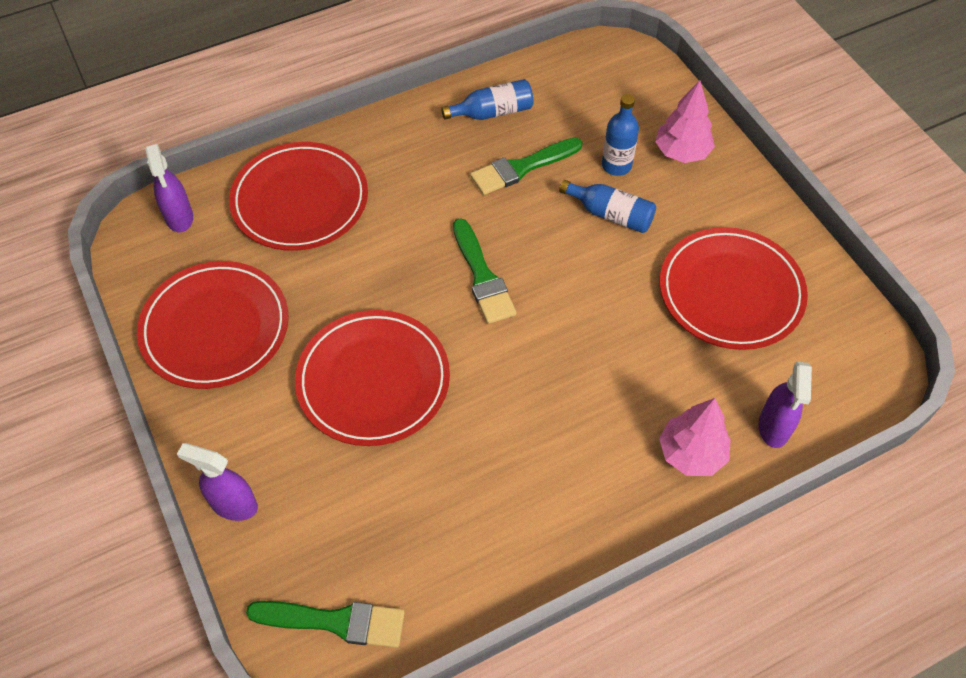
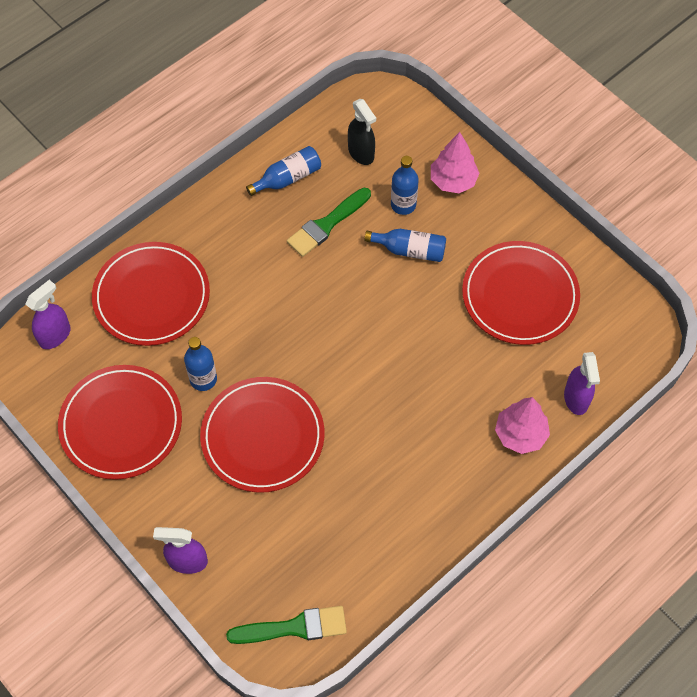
camera: 15 degrees left, 5 degrees up
purple spray bottle [145,144,193,232] -> purple spray bottle turned 105 degrees counterclockwise [25,280,71,349]
green brush [453,218,516,324] -> none
none -> blue bottle [184,337,217,391]
none -> black spray bottle [348,99,376,165]

